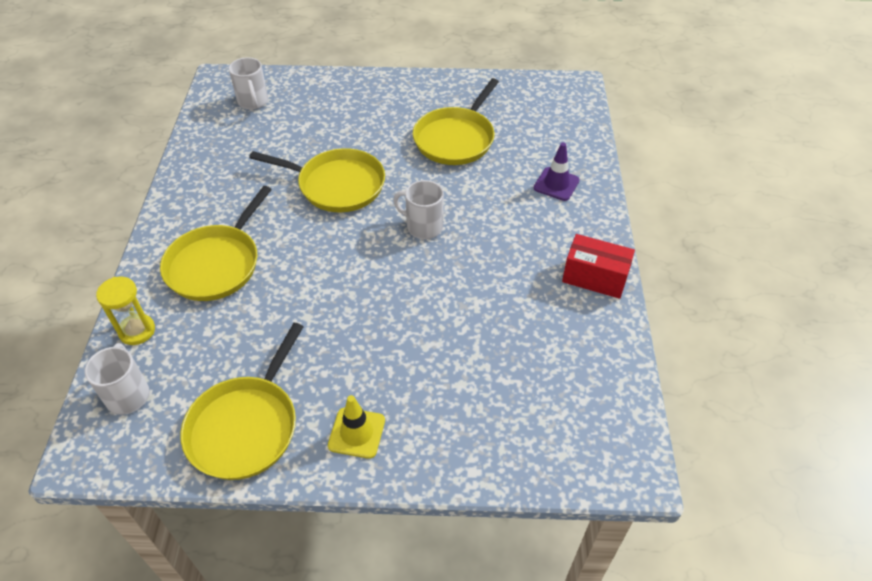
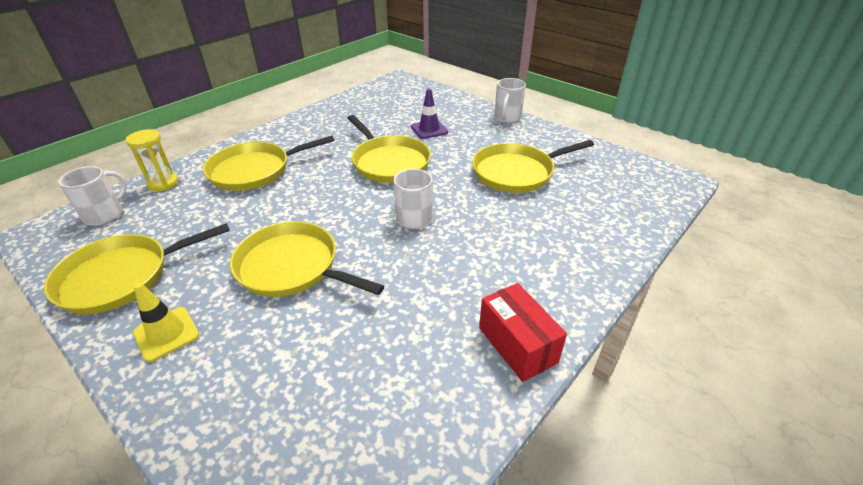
camera: 40 degrees right, 10 degrees down
white mug [229,57,268,110] -> white mug moved to [494,78,526,123]
purple traffic cone [534,142,580,201] -> purple traffic cone moved to [411,88,448,139]
none -> yellow pan [230,221,384,297]

